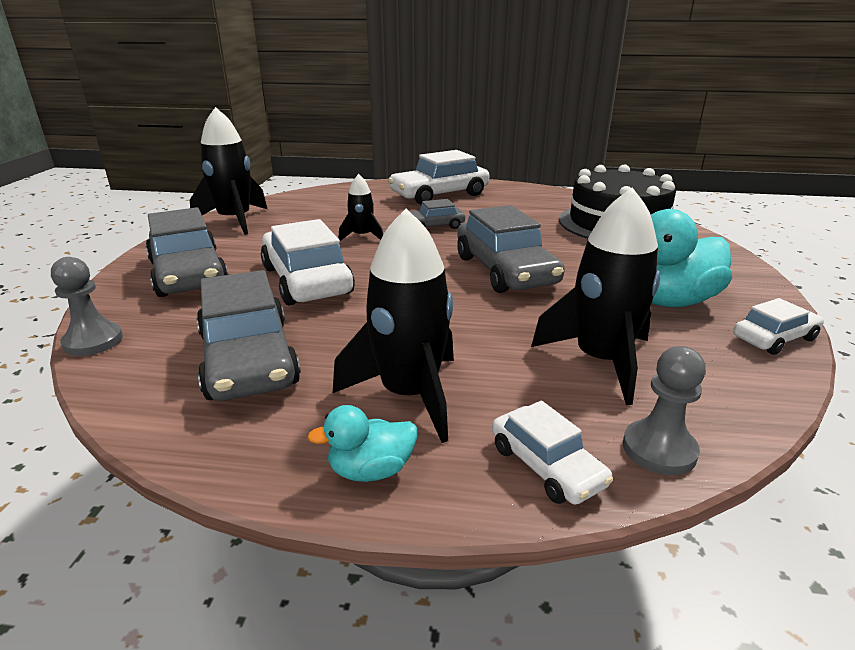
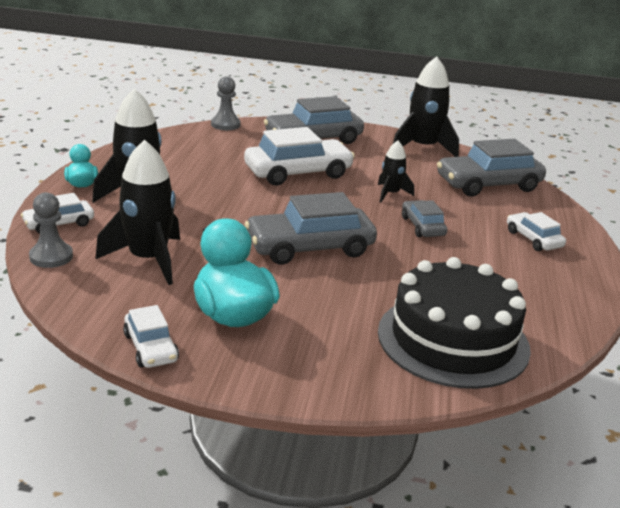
camera: 90 degrees right, 0 degrees up
grey car [196,270,301,401] -> grey car moved to [437,139,546,197]
white car [388,150,490,205] -> white car [507,212,566,251], size x0.54

